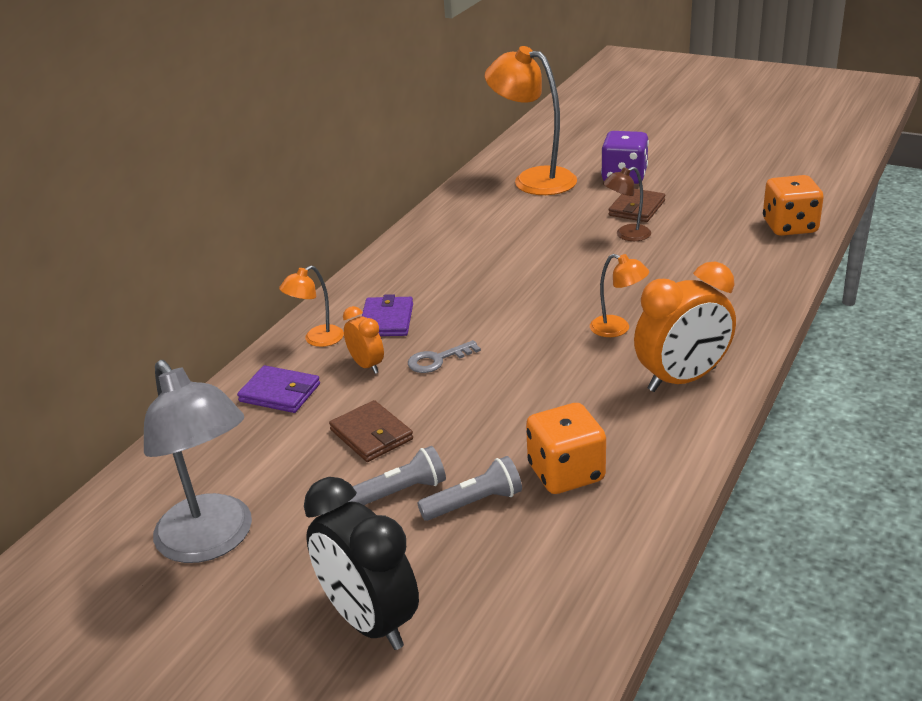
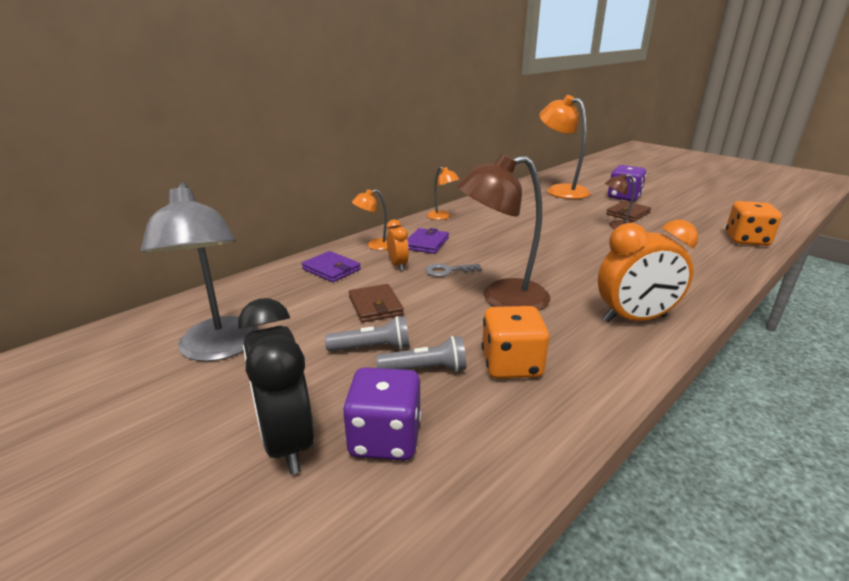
camera: 15 degrees right, 5 degrees down
orange lamp [590,254,649,337] -> orange lamp moved to [427,166,460,220]
none -> purple dice [343,367,421,461]
none -> brown lamp [456,154,550,311]

